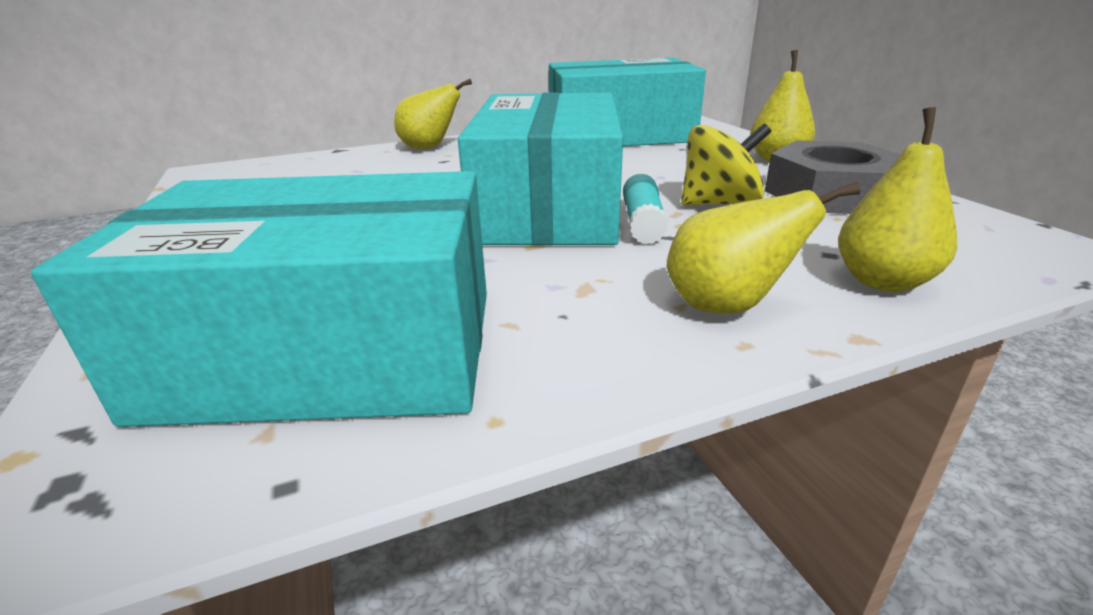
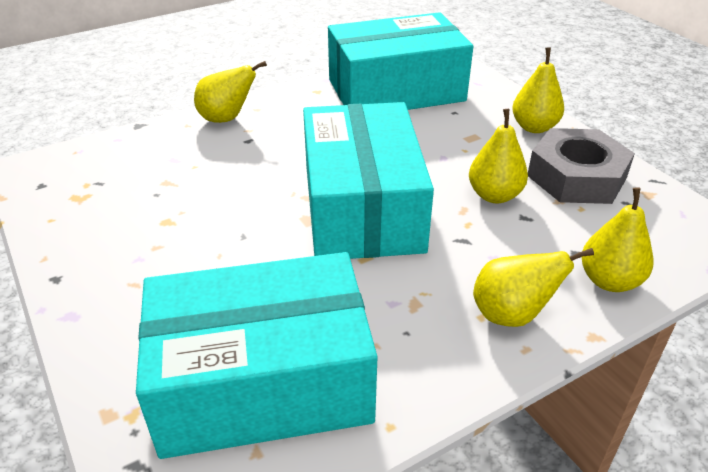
camera: 10 degrees left, 10 degrees up
turquoise glue stick [623,174,668,244] -> none
yellow spinning top [681,123,771,206] -> yellow pear [469,109,528,203]

